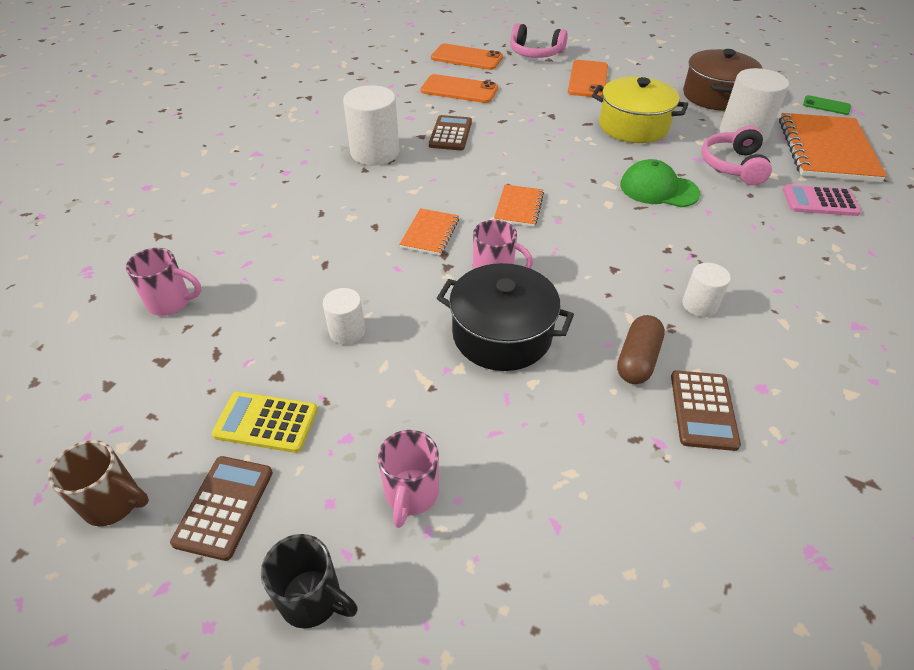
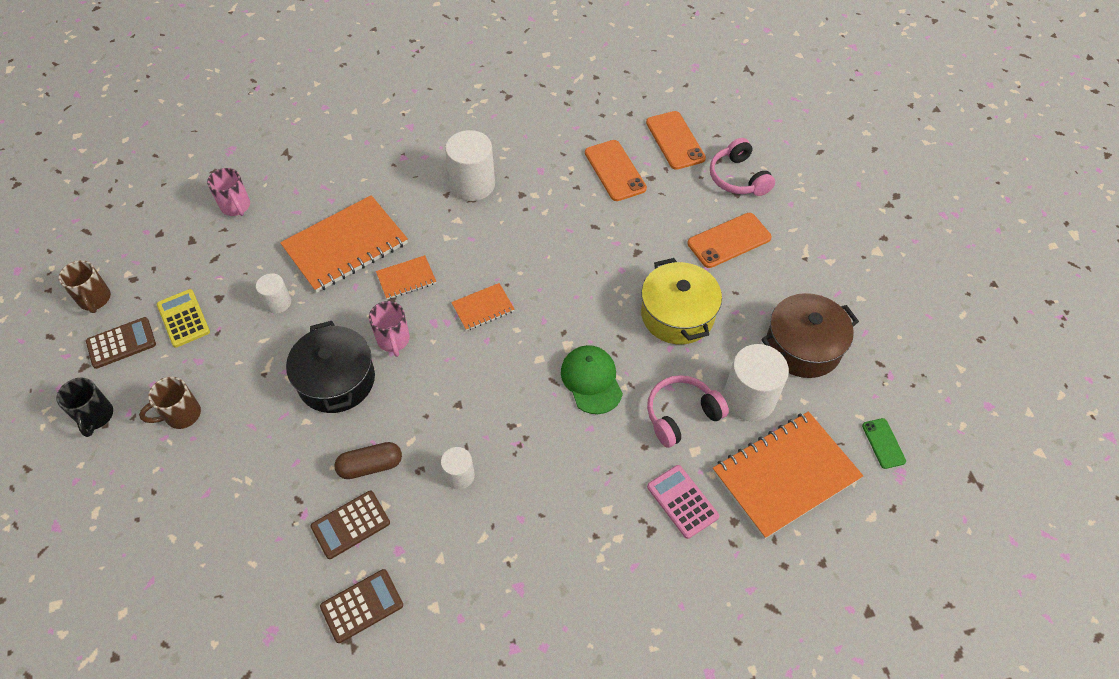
camera: 50 degrees right, 10 degrees up
pink mug [378,430,439,528] -> brown mug [139,377,201,429]
brown calculator [429,115,472,150] -> brown calculator moved to [320,569,403,643]
none -> orange notebook [280,195,408,293]

